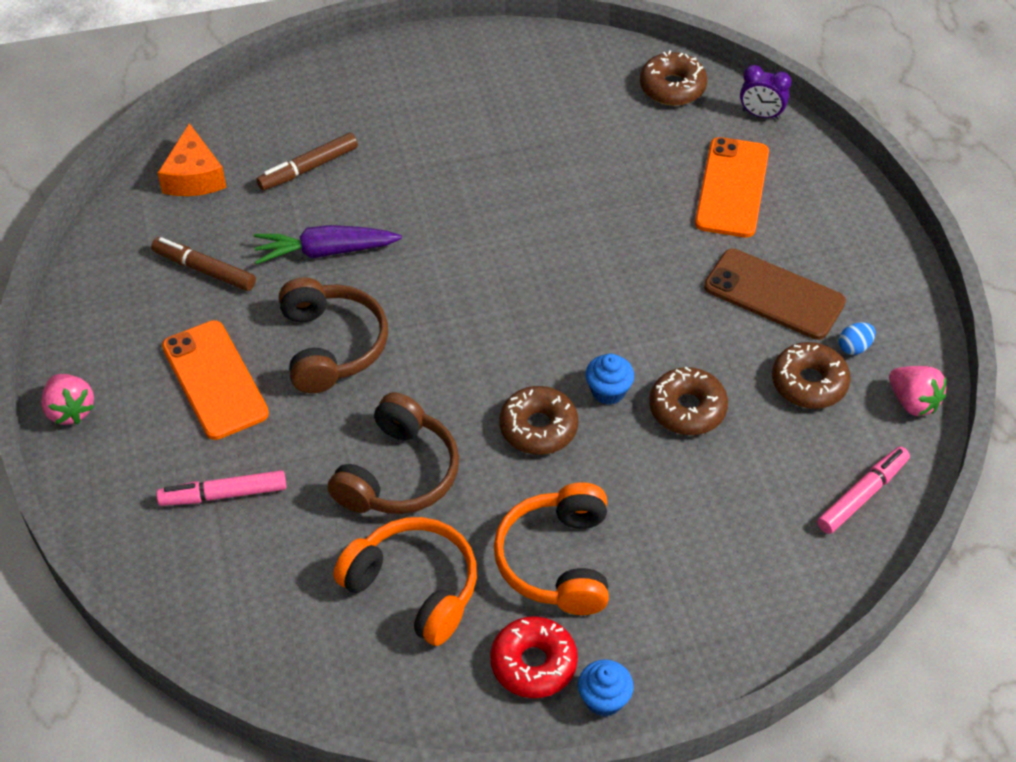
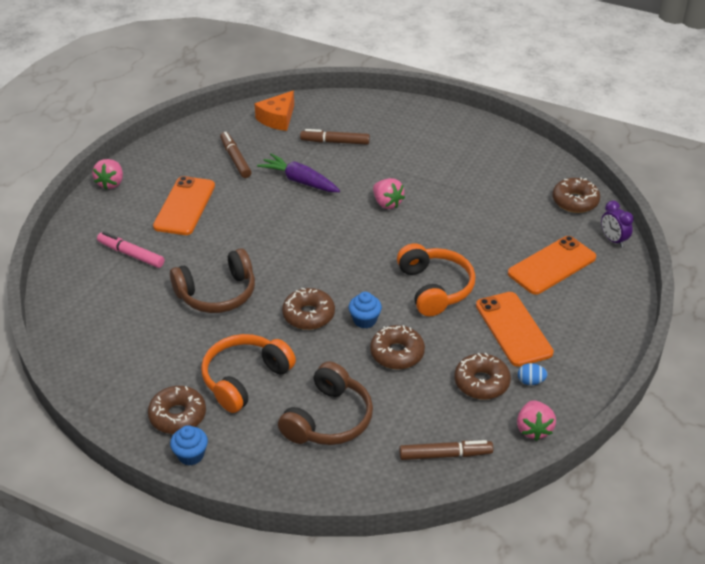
camera: 40 degrees right, 10 degrees down
brown headphones [279,277,388,393] -> brown headphones moved to [278,361,373,445]
orange headphones [333,517,477,646] -> orange headphones moved to [397,243,475,316]
red donut [490,616,578,698] -> brown donut [148,386,206,434]
brown phone [704,249,846,340] -> orange phone [476,292,554,367]
pink marker [817,446,910,534] -> brown marker [399,440,493,460]
none -> pink strawberry [373,178,405,209]

